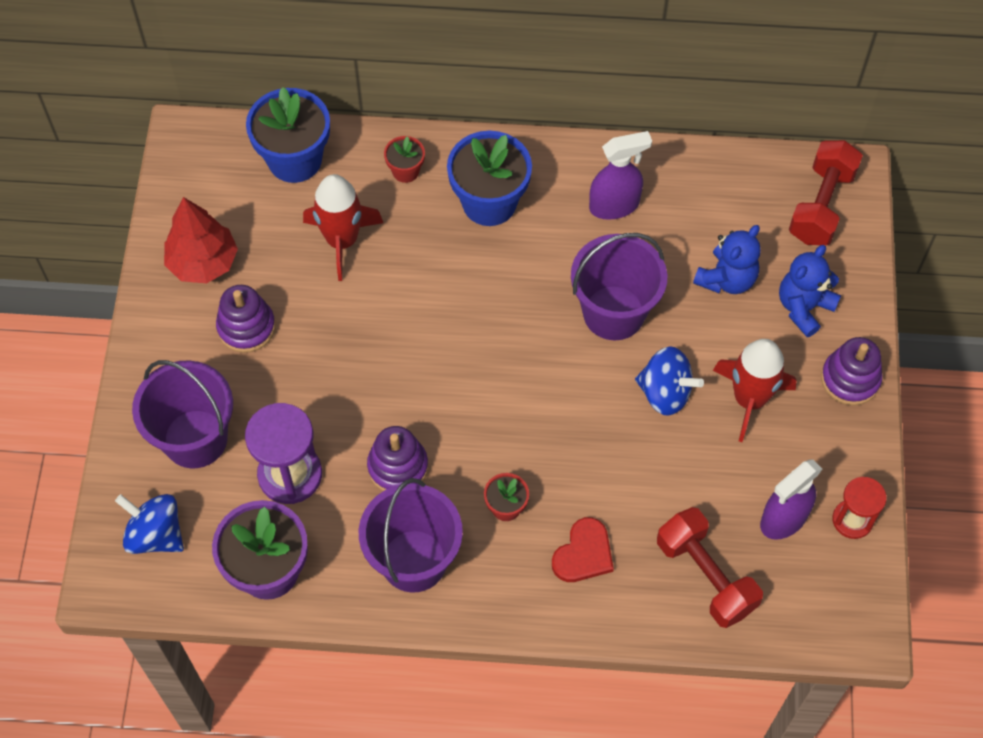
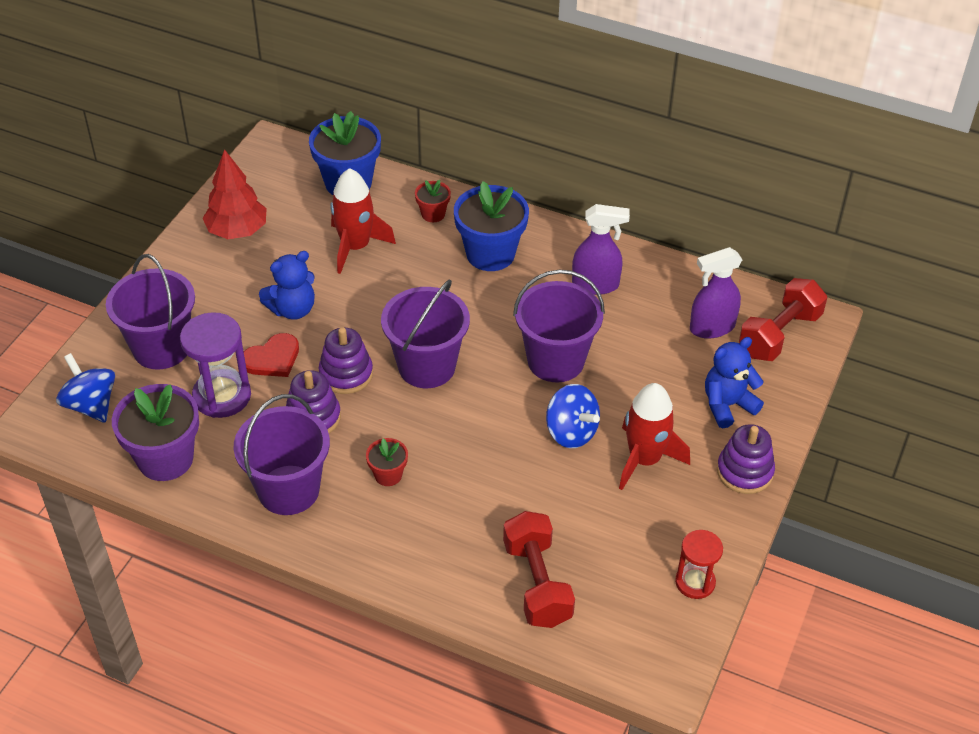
camera: 20 degrees right, 15 degrees down
purple stacking toy [216,285,275,353] -> purple stacking toy moved to [319,327,373,394]
red heart [552,517,614,582] -> red heart moved to [244,333,299,377]
blue teddy bear [693,225,761,294] -> blue teddy bear moved to [259,251,315,320]
purple spray bottle [760,459,822,540] -> purple spray bottle moved to [690,247,743,339]
none -> purple bucket [381,279,470,388]

